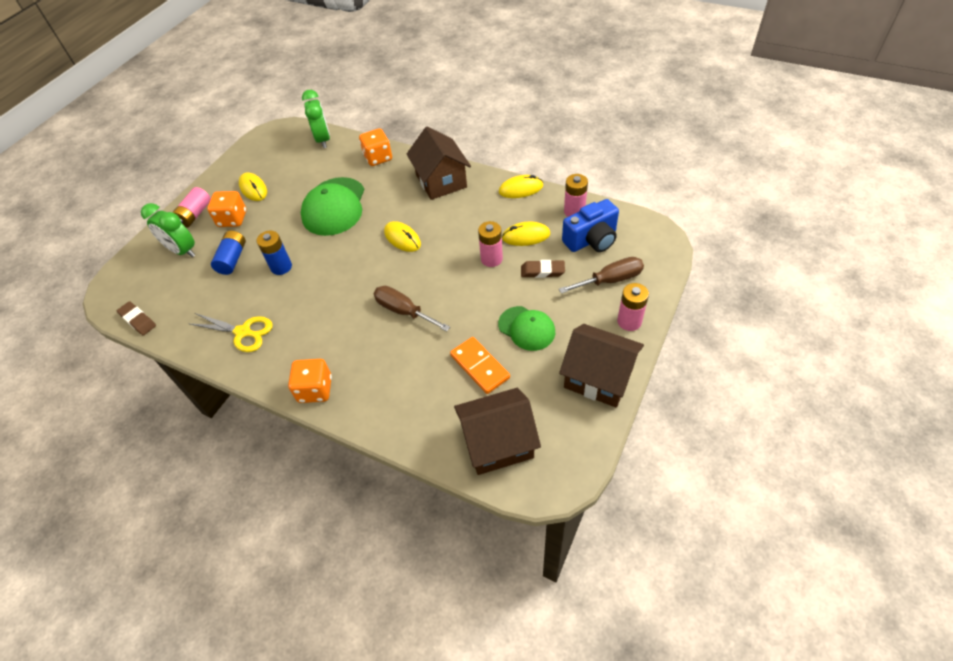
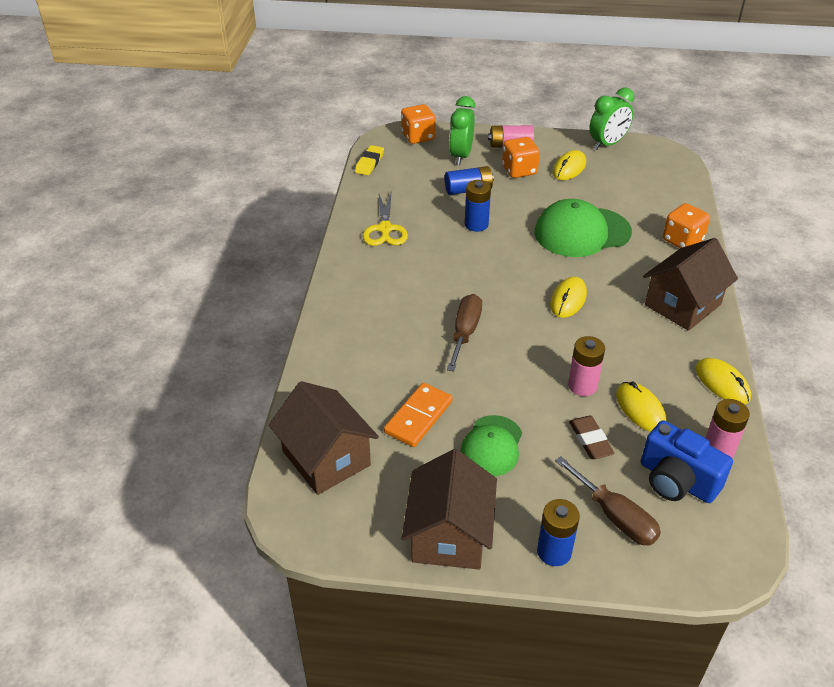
camera: 65 degrees right, 10 degrees down
brown eraser [117,301,156,335] -> yellow eraser [355,145,384,175]
orange dice [288,359,332,403] -> orange dice moved to [401,104,435,144]
green clock [302,90,330,148] -> green clock moved to [589,87,634,150]
pink battery [617,283,649,331] -> blue battery [537,499,580,566]

